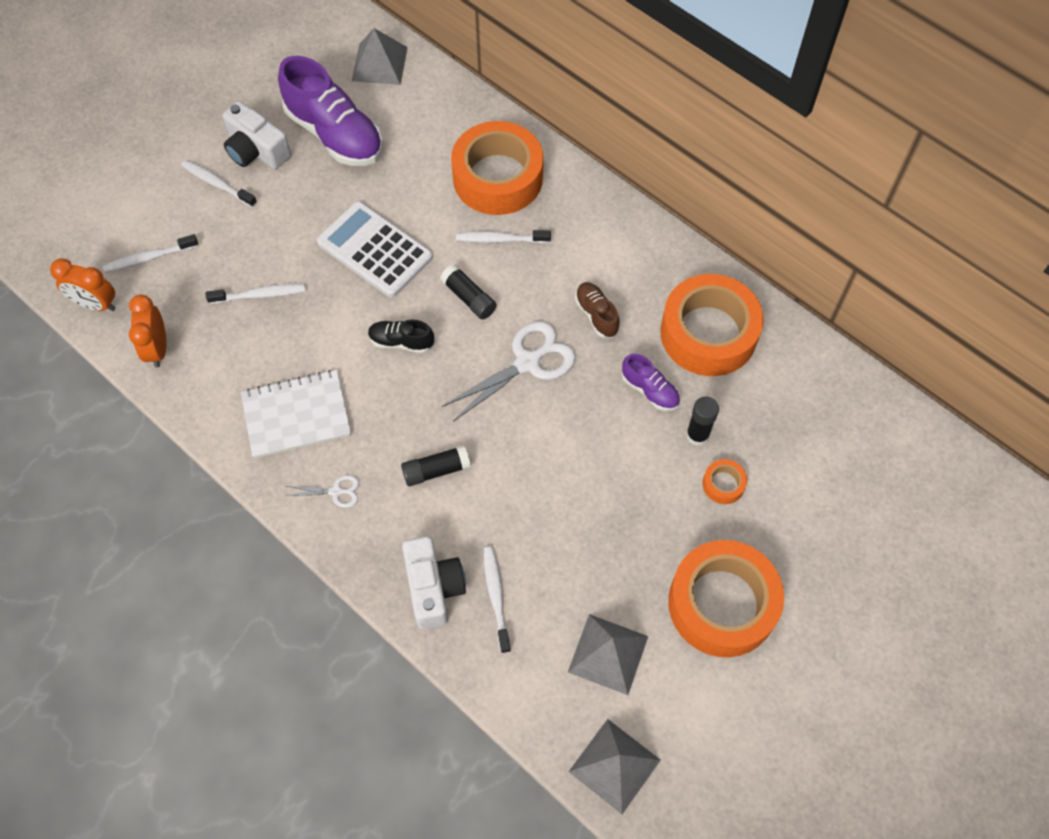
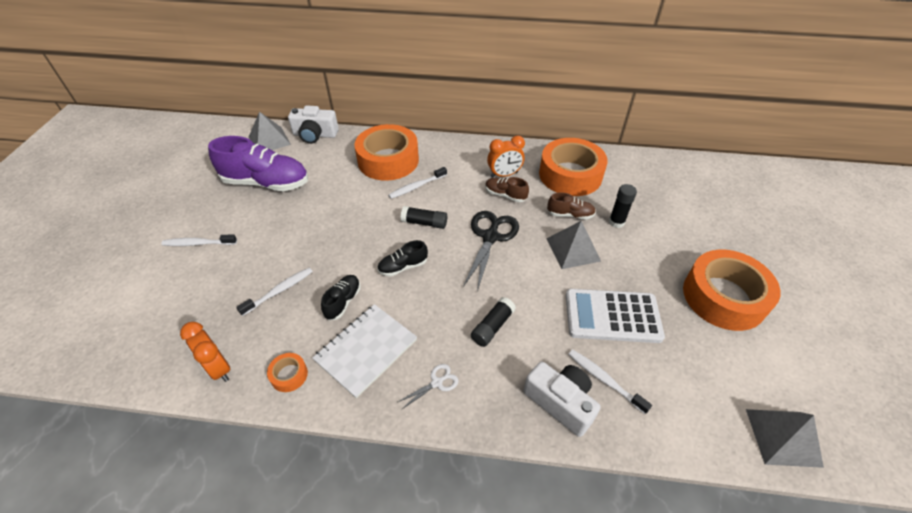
camera: 35 degrees left, 15 degrees down
orange clock [50,258,116,311] -> orange clock moved to [487,136,525,178]
white toothbrush [103,234,198,273] -> none
white camera [222,101,291,169] -> white camera moved to [288,105,339,144]
white calculator [317,201,433,298] -> white calculator moved to [566,289,665,343]
white scissors [442,321,576,422] -> black scissors [463,211,519,291]
grey pyramid [568,614,648,695] -> grey pyramid moved to [546,221,601,269]
purple shoe [622,354,680,411] -> brown shoe [547,192,596,220]
orange tape [703,459,747,504] -> orange tape moved to [267,353,308,392]
none -> black shoe [321,275,361,320]

